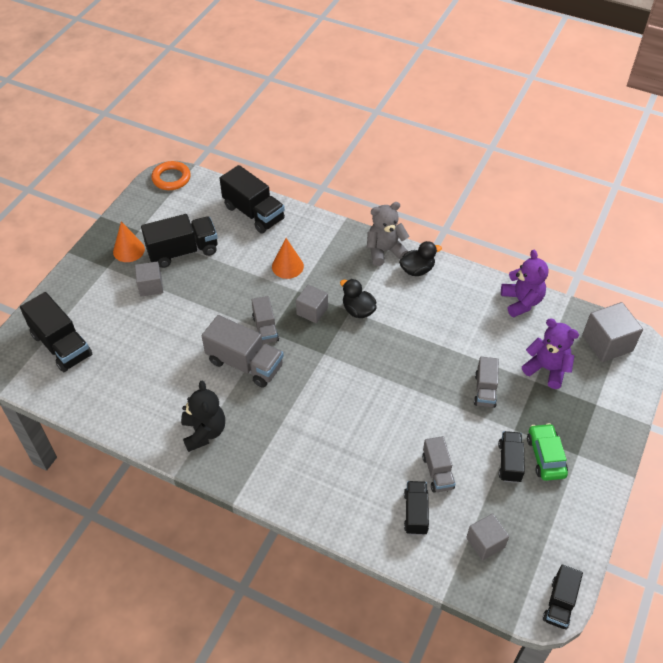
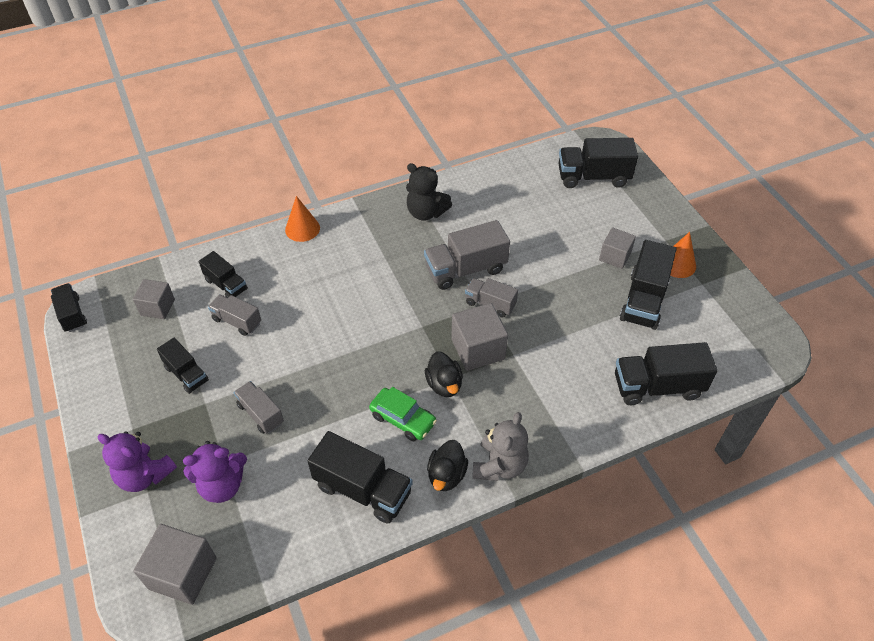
camera: 130 degrees right, 0 degrees up
orange ring [151,161,191,190] -> none
orange cone [272,238,304,279] -> orange cone moved to [285,196,320,242]
grey cube [296,284,328,323] -> grey cube [451,303,508,371], size x1.53
black duck [340,279,377,318] -> black duck turned 75 degrees clockwise [425,351,463,397]
purple teddy bear [501,250,549,317] -> purple teddy bear moved to [97,431,177,492]
green car [527,423,568,481] -> green car moved to [369,387,437,441]
none -> black truck [308,431,413,524]

